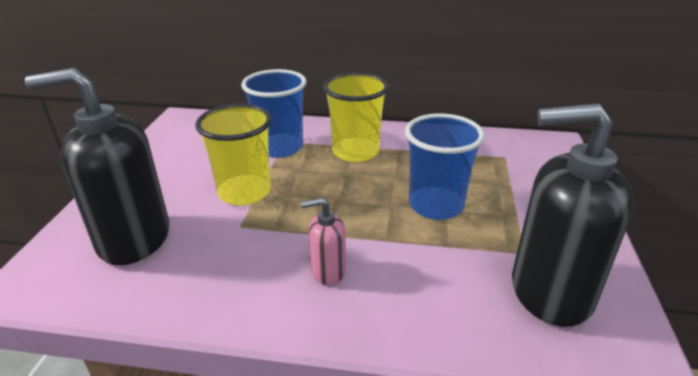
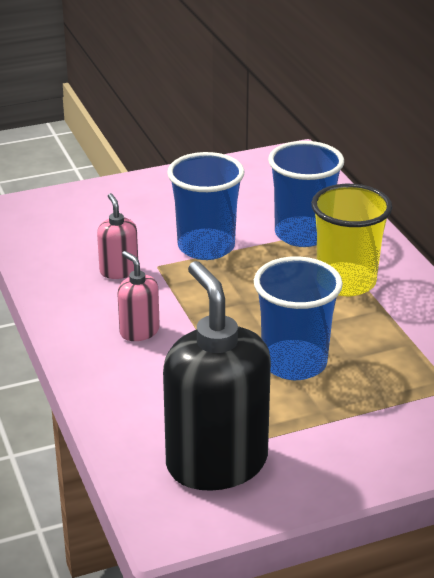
camera: 60 degrees right, 0 degrees up
black soap dispenser [25,68,169,265] -> none
yellow cup [195,104,272,206] -> blue cup [167,152,244,260]
none -> pink soap dispenser [97,193,138,279]

